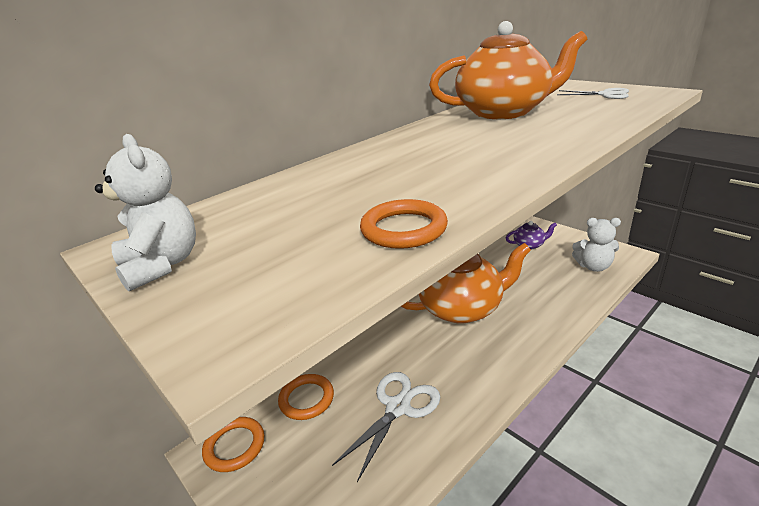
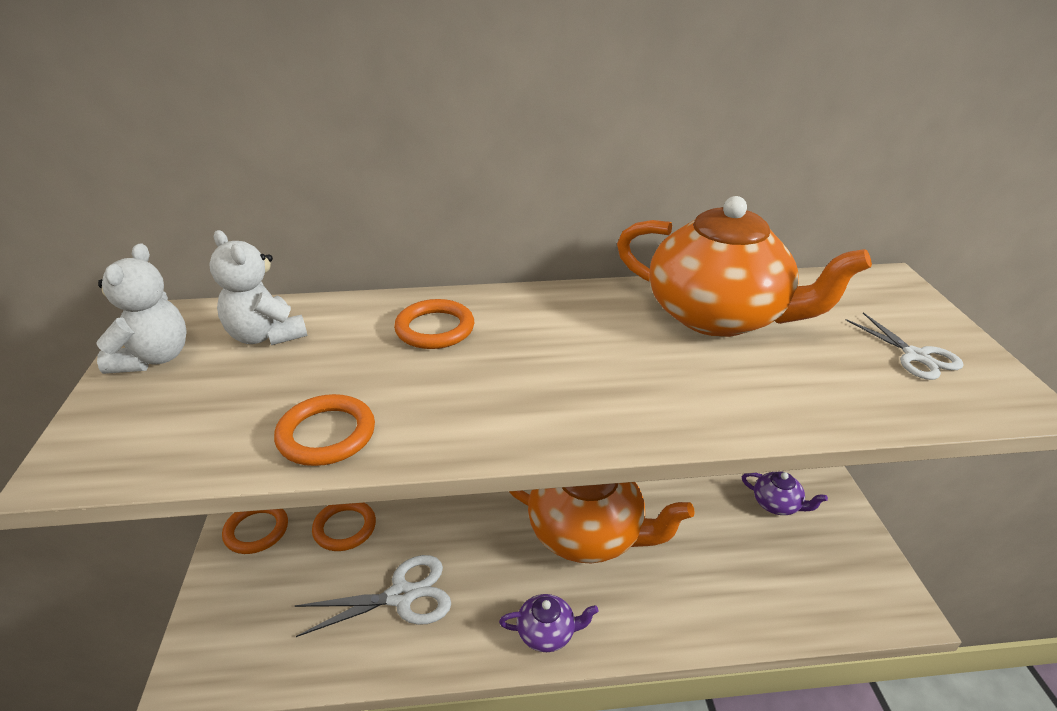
camera: 35 degrees right, 5 degrees up
white teddy bear [572,218,621,272] -> white teddy bear moved to [209,230,307,345]
none -> orange ring [394,299,474,349]
none -> purple teapot [499,594,598,652]

